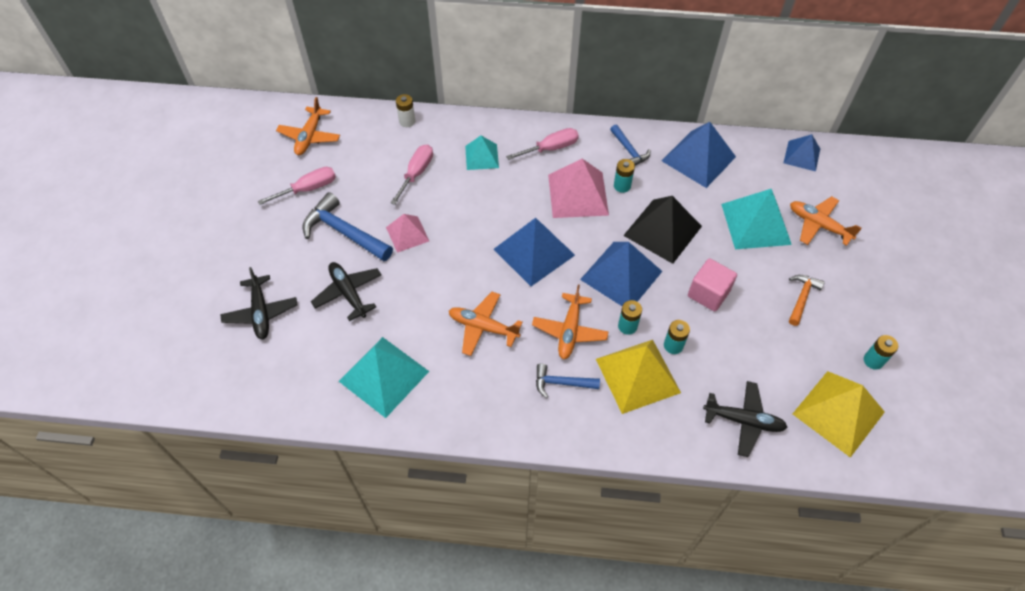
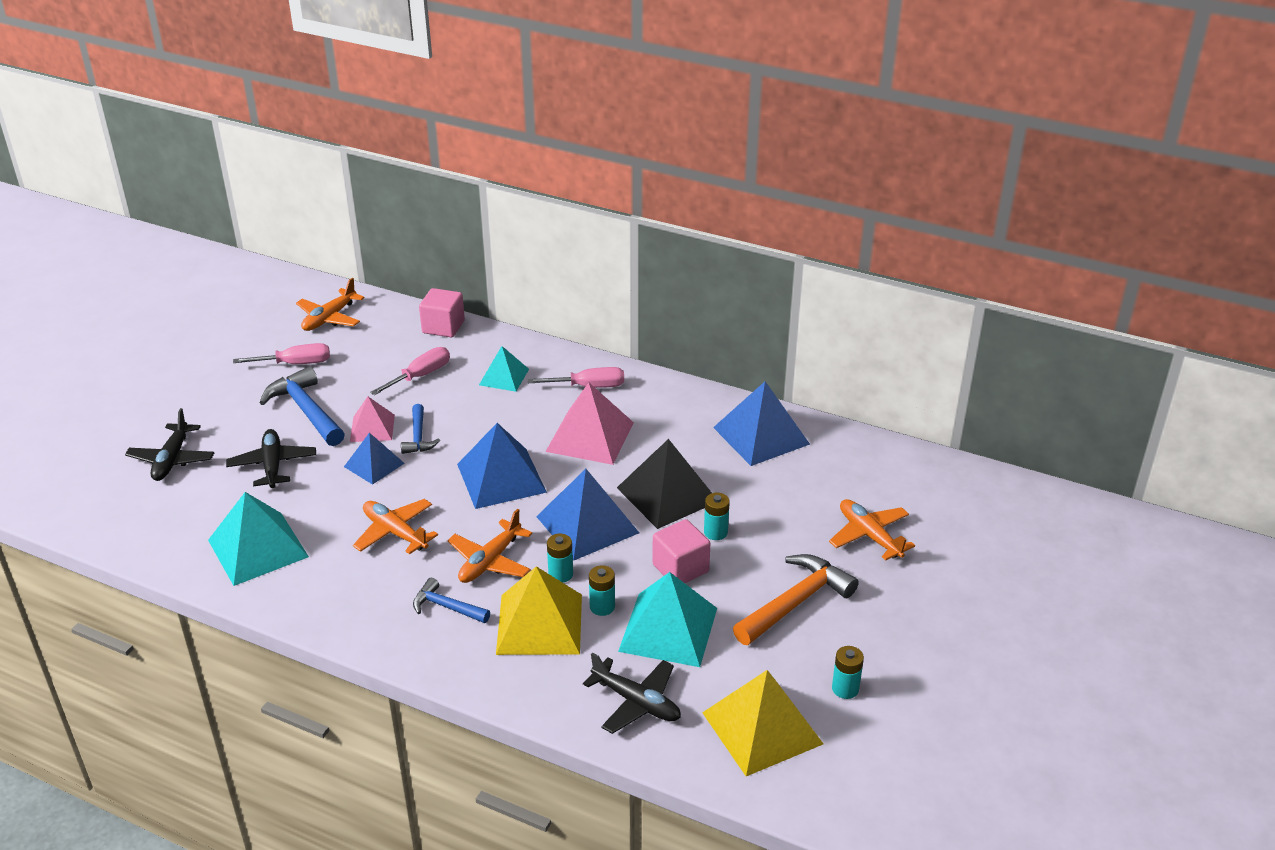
camera: 20 degrees right, 20 degrees down
white battery [396,94,415,127] -> pink cube [419,288,465,337]
blue hammer [610,125,651,166] -> blue hammer moved to [401,404,440,454]
turquoise battery [614,159,635,193] -> turquoise battery moved to [704,493,730,540]
turquoise pyramid [721,189,792,249] -> turquoise pyramid moved to [618,572,717,667]
blue pyramid [784,134,820,172] -> blue pyramid moved to [344,433,405,485]
orange hammer [789,275,825,326] -> orange hammer [733,554,859,645], size x1.73

